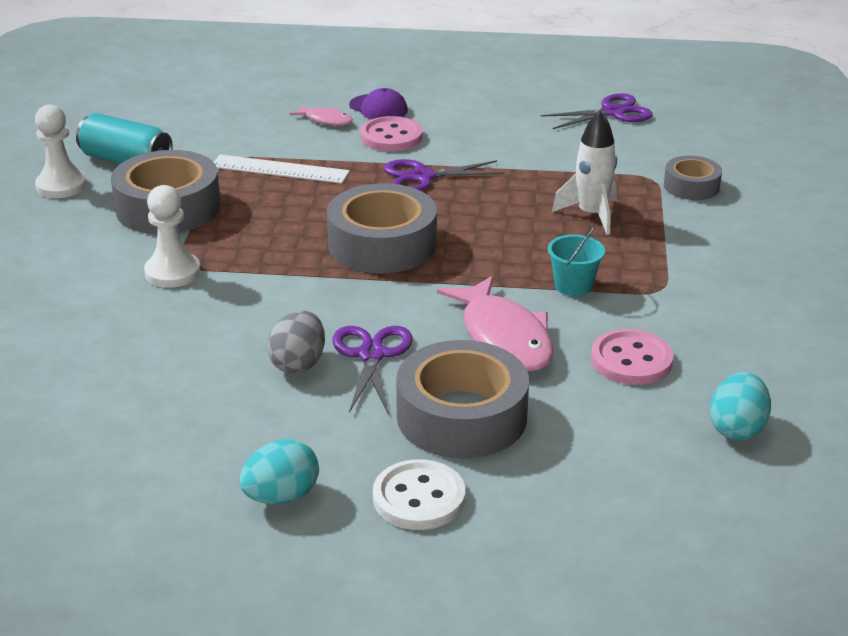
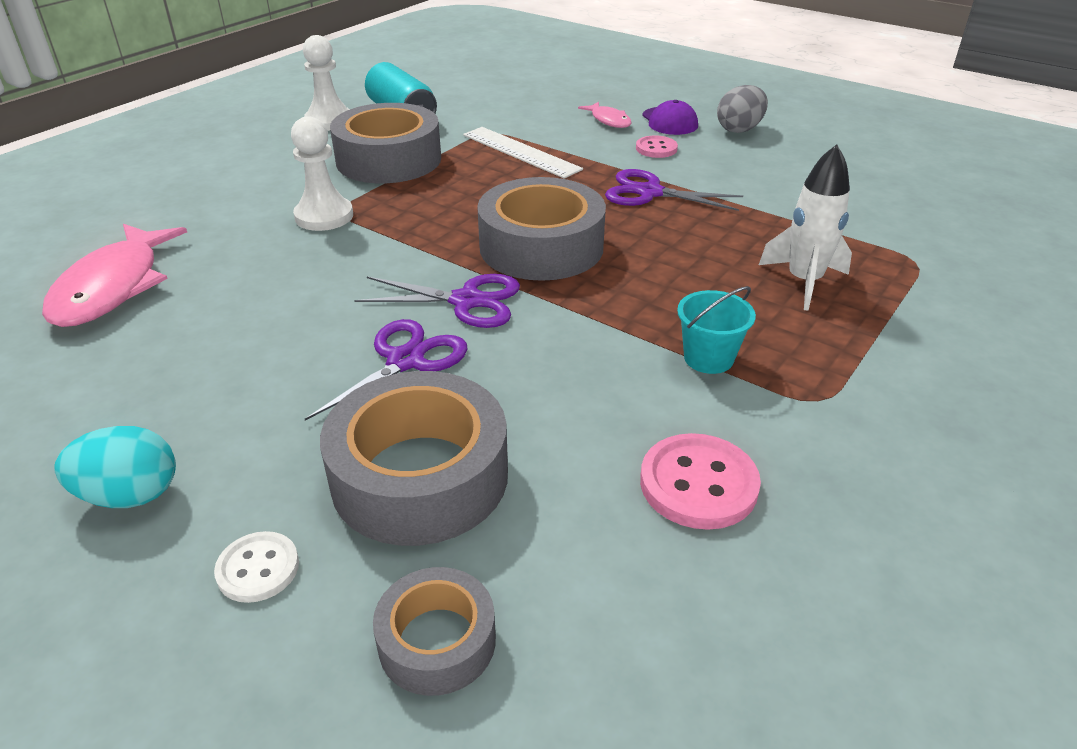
camera: 30 degrees right, 5 degrees up
grey egg [267,310,325,374] -> grey egg moved to [717,85,768,133]
pink button [360,116,423,151] -> pink button [636,135,678,158], size x0.62
white button [373,459,465,530] -> white button [214,531,299,603], size x0.62
pink fish [437,276,554,372] -> pink fish moved to [42,224,187,327]
purple scissors [541,93,653,129] -> purple scissors moved to [354,274,520,328]
grey tape [664,156,722,200] -> grey tape moved to [373,567,496,696]
turquoise egg [710,372,771,440] -> none

